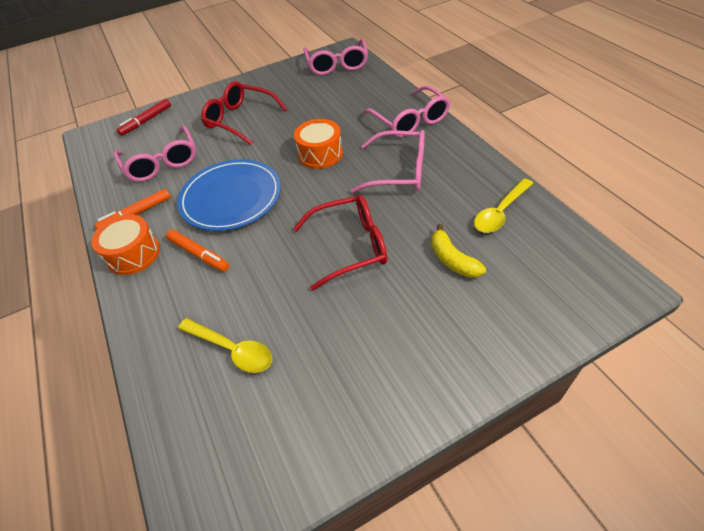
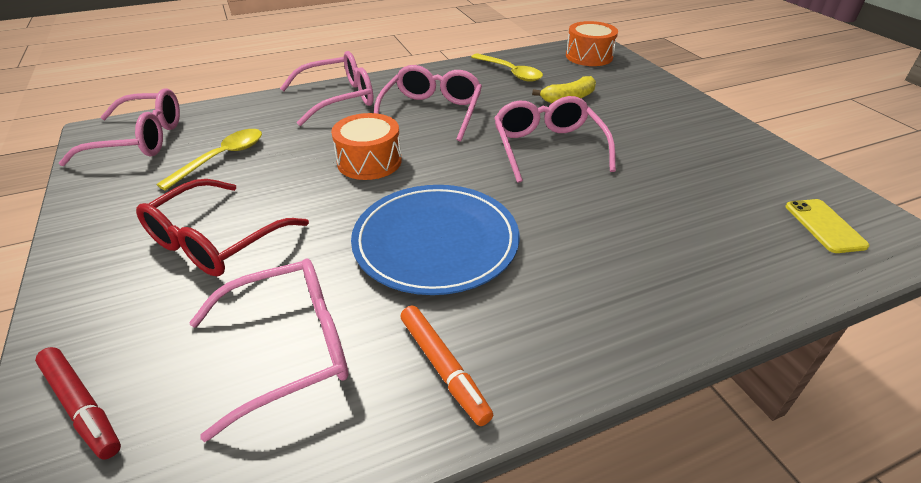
camera: 90 degrees left, 10 degrees down
orange drum [91,214,160,275] -> orange drum moved to [566,21,618,66]
orange marker [166,230,229,272] -> none
yellow spoon [178,318,272,373] -> yellow spoon moved to [156,129,262,191]
red glasses [293,195,387,291] -> pink glasses [494,96,616,183]
none -> yellow phone [786,199,869,253]

